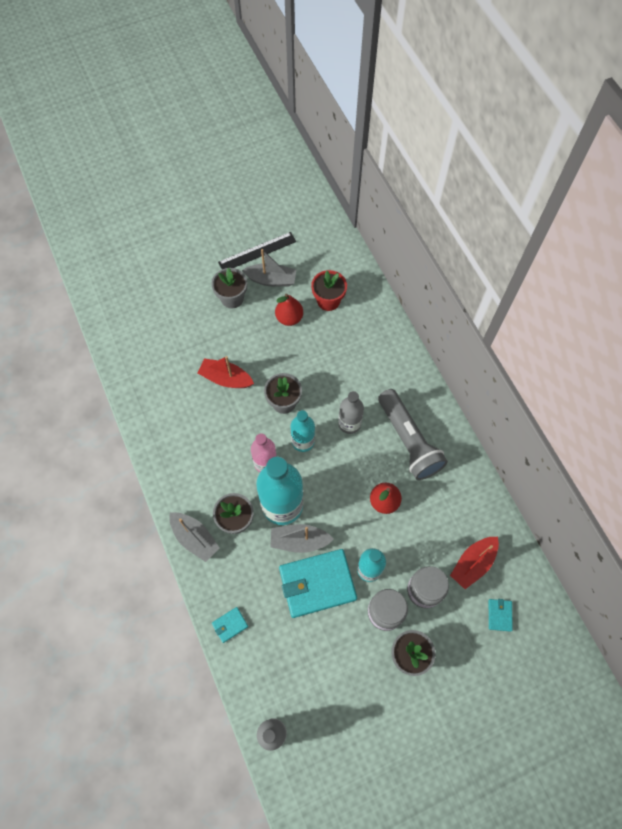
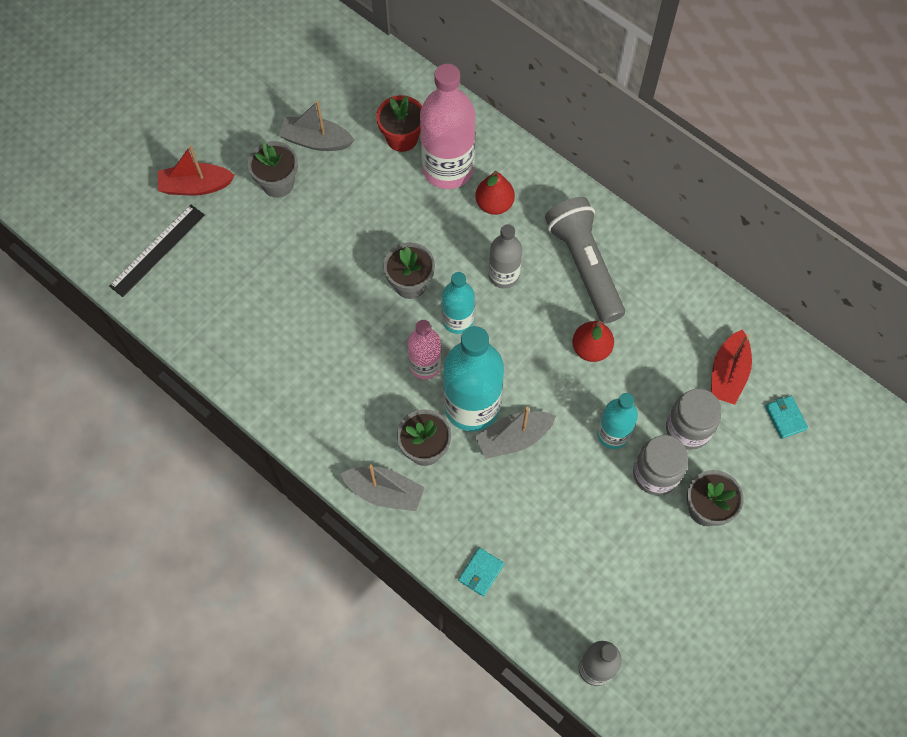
camera: 25 degrees left, 0 degrees up
red boat [198,356,254,388] -> red boat moved to [158,145,235,196]
black ruler [218,232,296,269] -> black ruler moved to [109,205,204,297]
grey boat [242,249,296,287] -> grey boat turned 150 degrees counterclockwise [279,101,354,151]
red pear [275,294,303,326] -> red pear moved to [475,171,515,215]
turquoise wallet [279,549,357,618] -> none
grey flashlight [378,389,448,480] -> grey flashlight turned 150 degrees counterclockwise [545,197,625,324]
none -> pink bottle [420,63,475,189]

